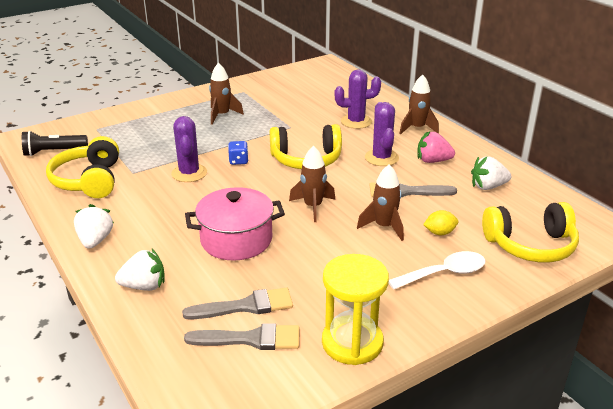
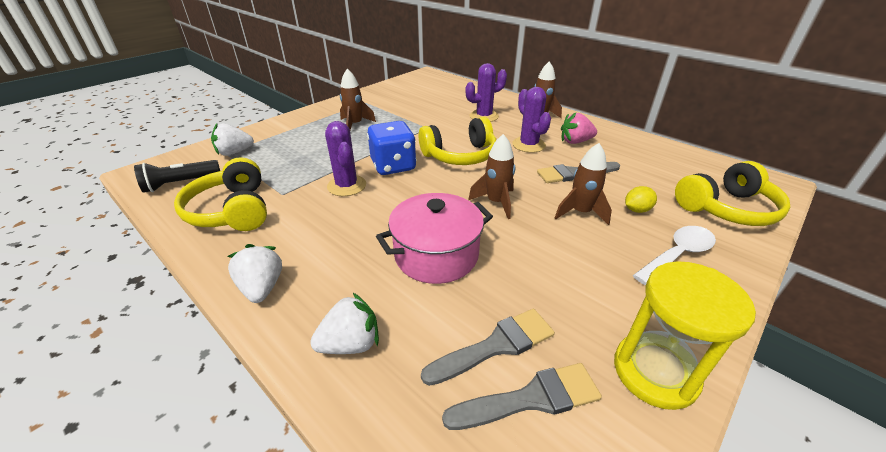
camera: 15 degrees left, 5 degrees up
blue dice [228,141,248,165] -> blue dice [367,121,417,175], size x2.03
white strawberry [471,156,511,190] -> white strawberry moved to [211,123,254,156]

